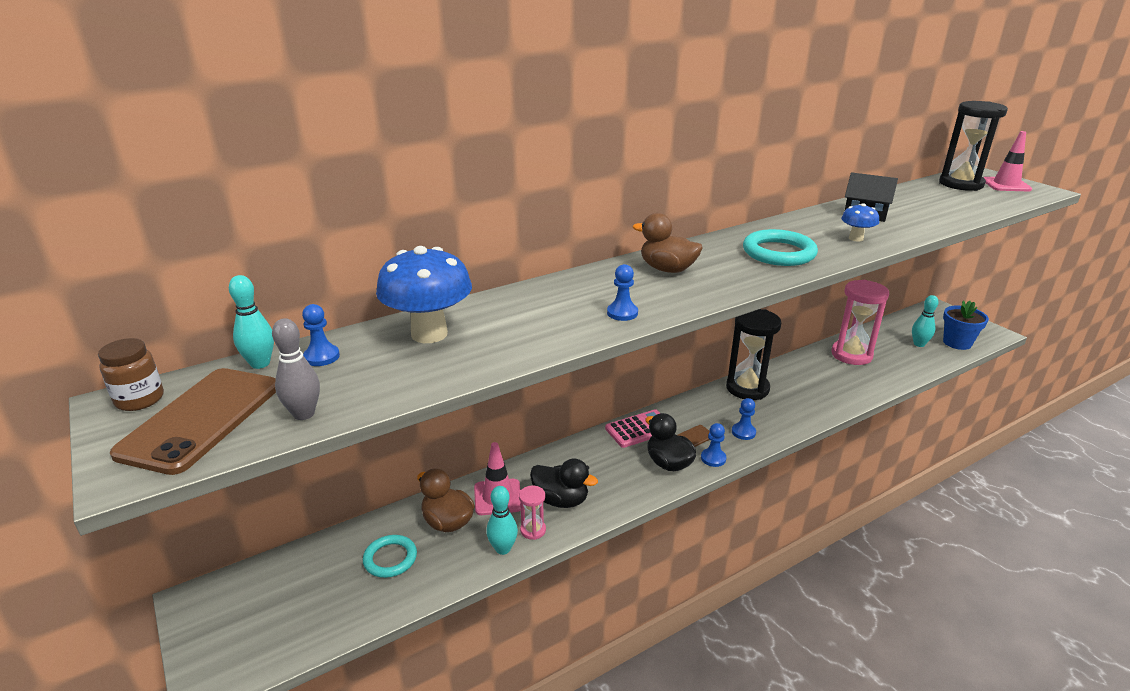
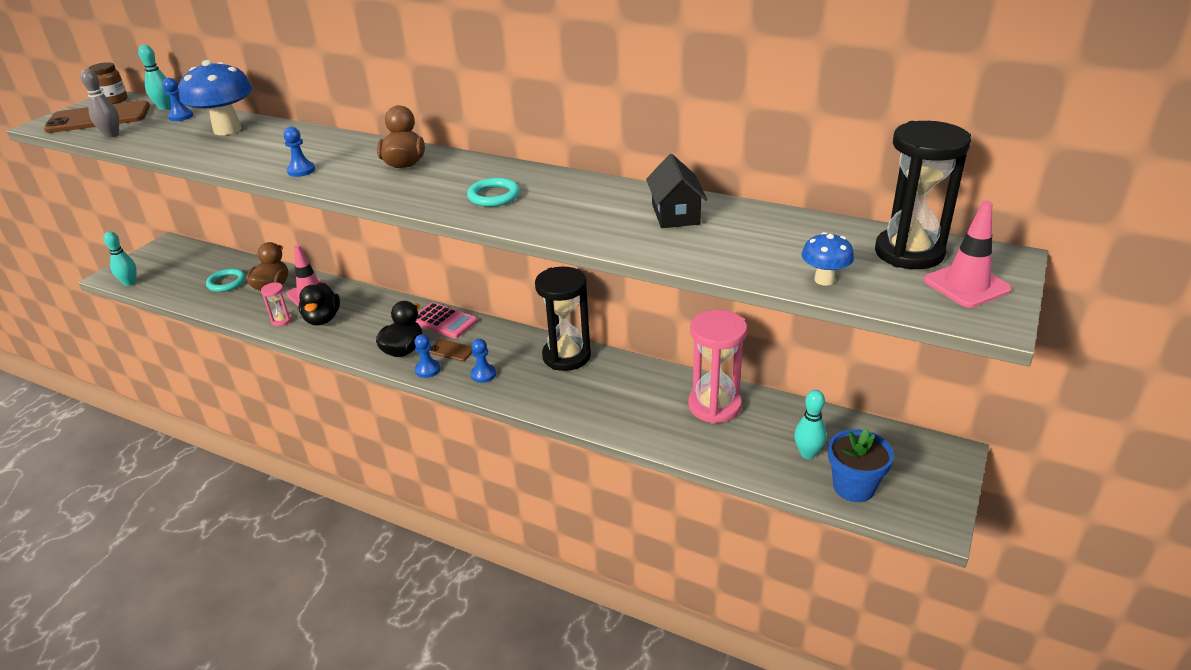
camera: 60 degrees right, 5 degrees up
turquoise bowling pin [486,486,518,555] -> turquoise bowling pin moved to [103,231,137,286]
turquoise ring [743,229,818,266] -> turquoise ring [467,178,520,207], size x0.65
blue mushroom [841,203,879,242] -> blue mushroom moved to [802,232,854,286]

